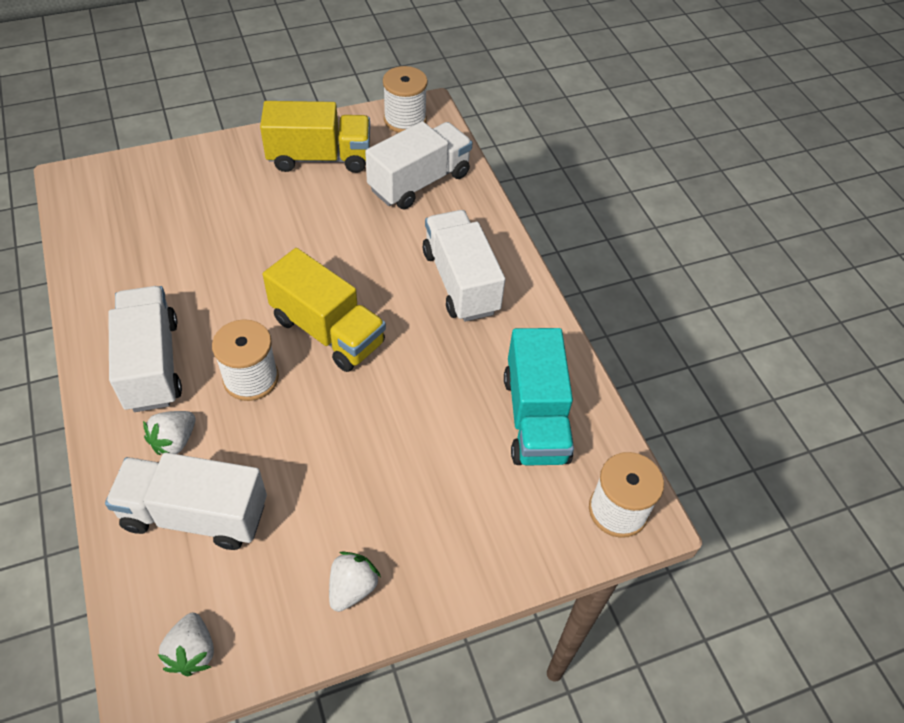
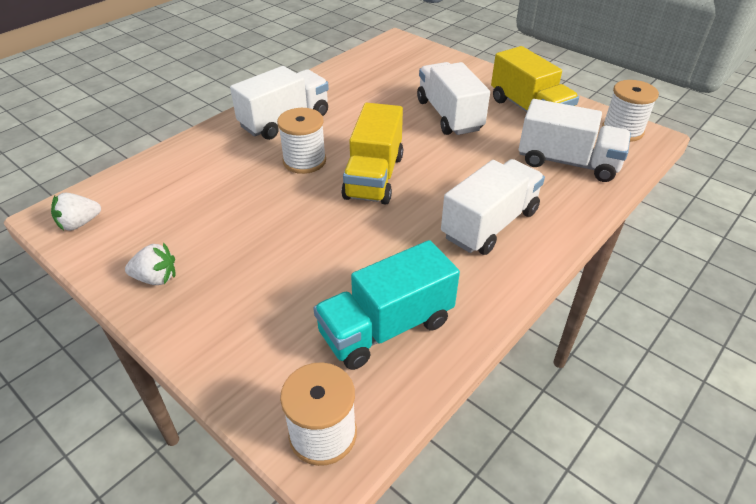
camera: 65 degrees right, 10 degrees down
white truck [105,453,267,550] -> white truck moved to [417,62,490,135]
white strawberry [143,411,195,455] -> none

